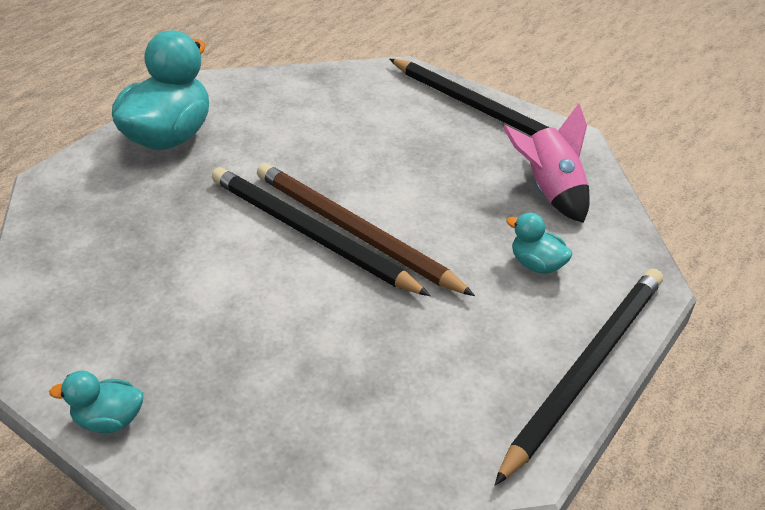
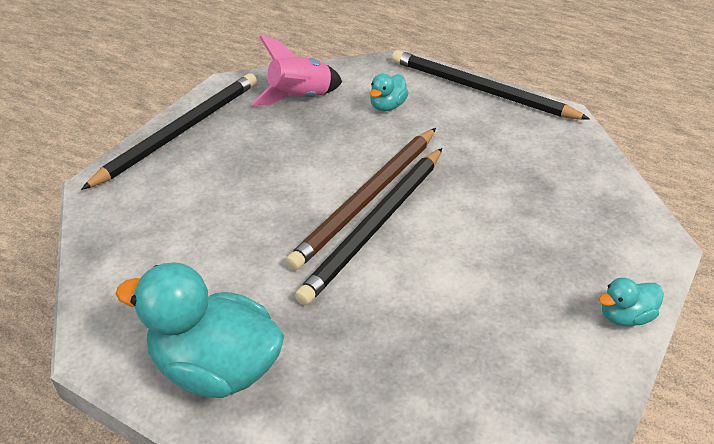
camera: 95 degrees left, 0 degrees up
turquoise duck [49,371,143,433] -> turquoise duck turned 75 degrees clockwise [599,278,664,326]

